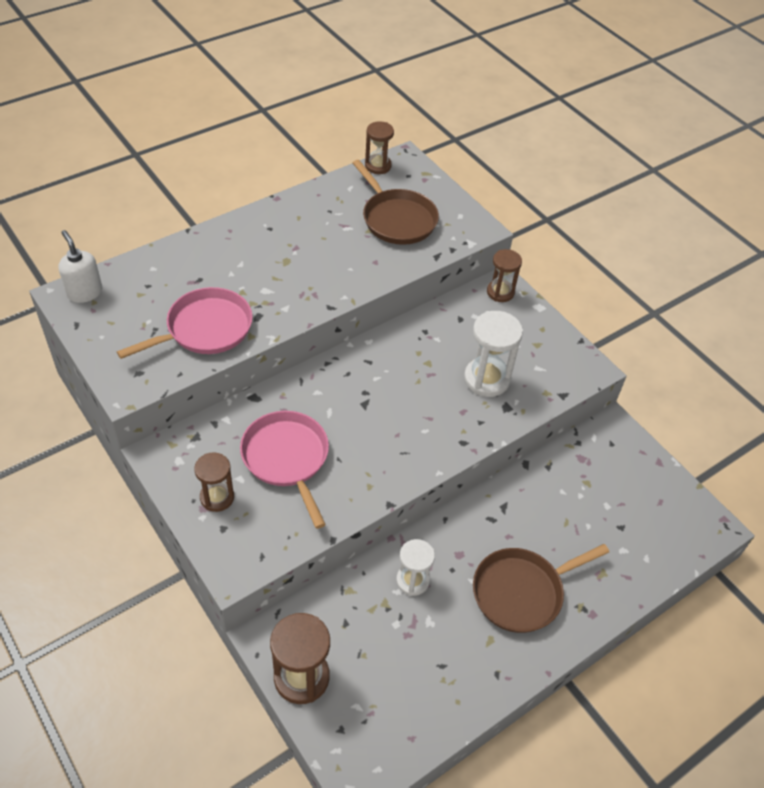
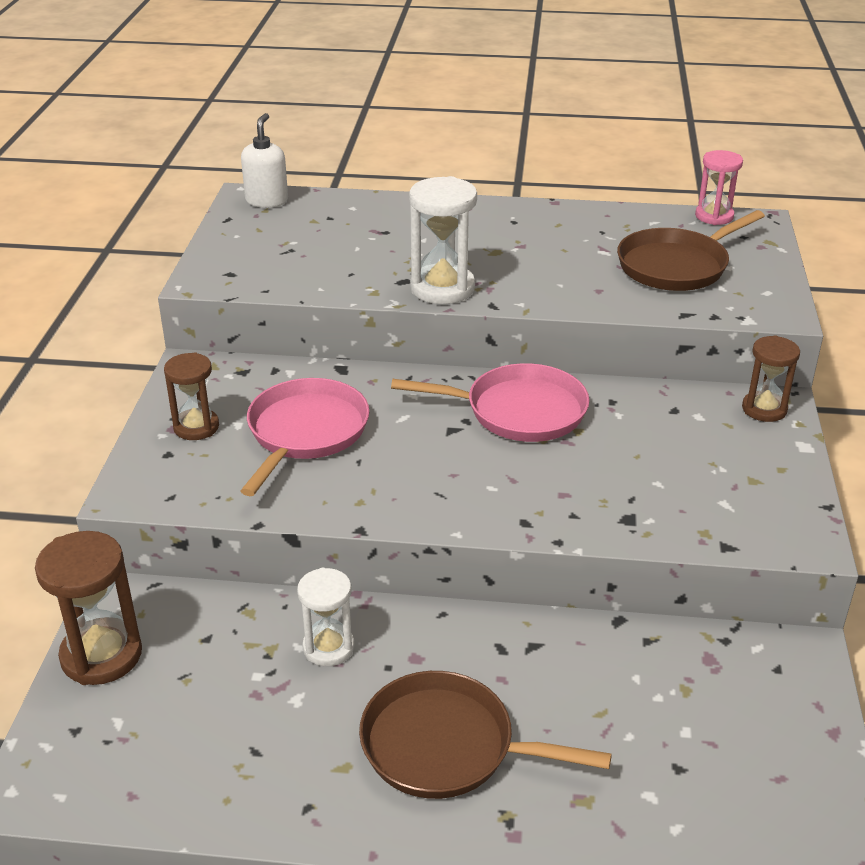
camera: 45 degrees right, 15 degrees down
pink pan [117,287,253,359] -> pink pan moved to [391,363,590,442]
brown pan [353,160,439,245] -> brown pan turned 45 degrees clockwise [617,210,765,291]
brown hourglass [365,121,394,174] -> pink hourglass [695,150,743,225]
white hourglass [464,311,523,397] -> white hourglass moved to [409,176,477,304]

